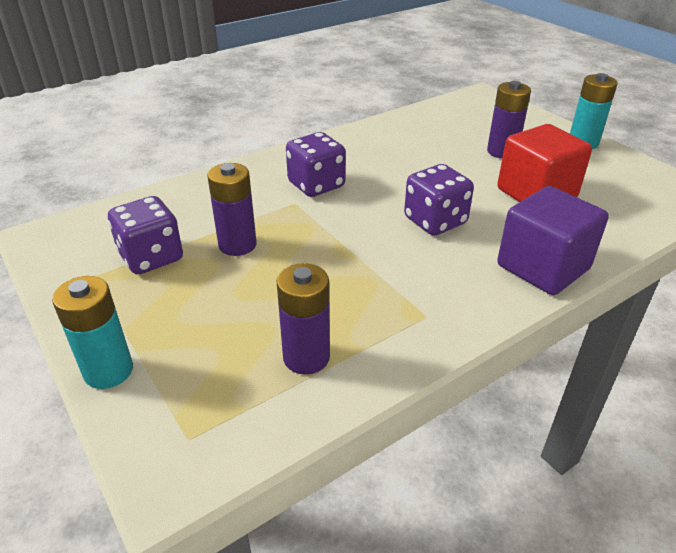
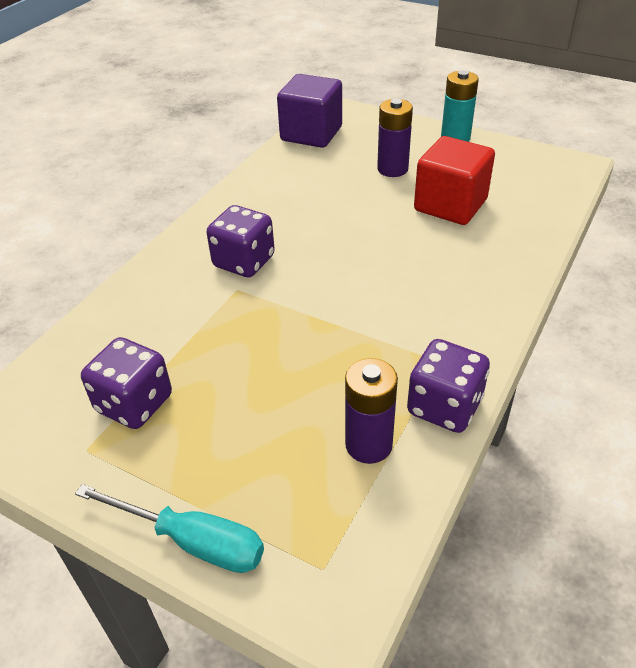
camera: 25 degrees left, 5 degrees up
turquoise battery [52,276,133,389] -> turquoise screwdriver [75,484,264,573]
purple battery [208,163,257,256] -> none
purple dice [404,164,474,236] -> purple dice moved to [407,339,490,433]
purple cube [497,186,609,295] -> purple cube moved to [277,74,342,148]

